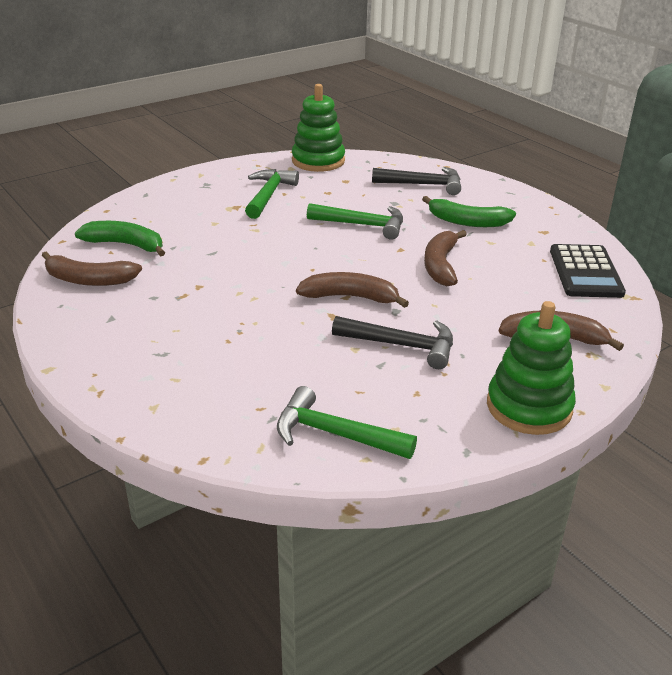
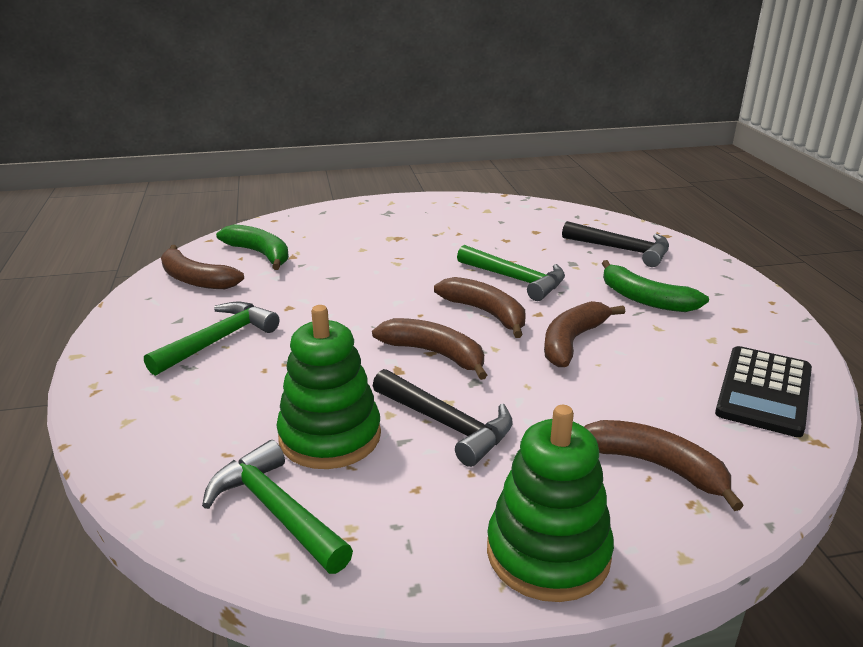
camera: 25 degrees right, 5 degrees down
green hammer [245,169,299,219] -> green hammer moved to [144,302,279,376]
green stacking toy [292,84,345,172] -> green stacking toy moved to [276,305,381,469]
none -> brown banana [434,277,525,338]

